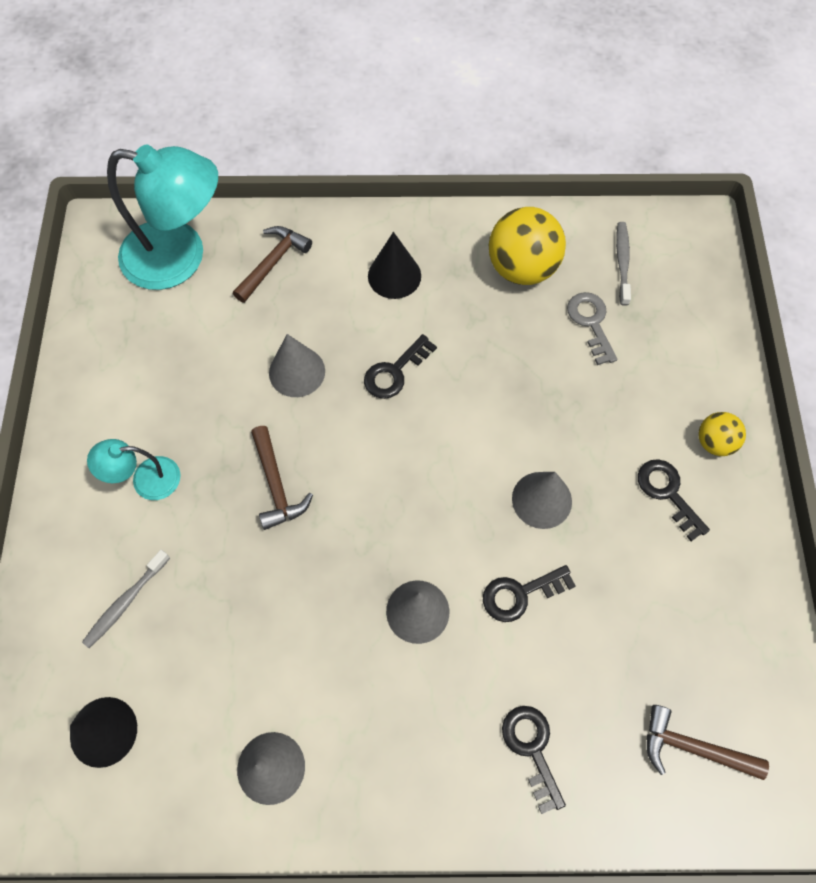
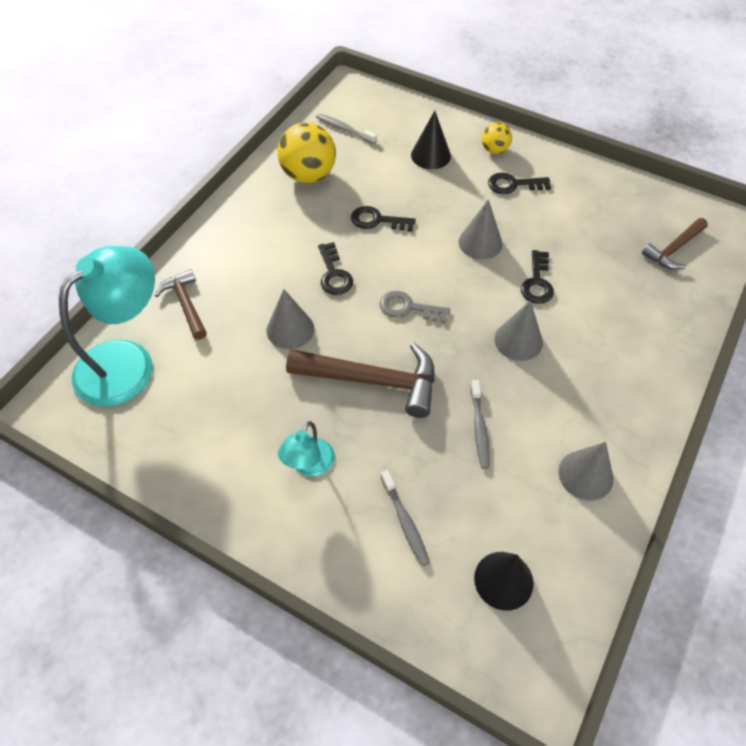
camera: 60 degrees left, 10 degrees down
brown hammer [251,426,313,530] -> brown hammer [286,343,435,418], size x1.68
black cone [368,232,421,299] -> black cone moved to [411,111,451,169]
black key [502,706,566,814] -> black key moved to [351,206,416,232]
grey key [567,292,618,365] -> grey key moved to [380,291,450,323]
none -> grey toothbrush [470,380,490,469]

